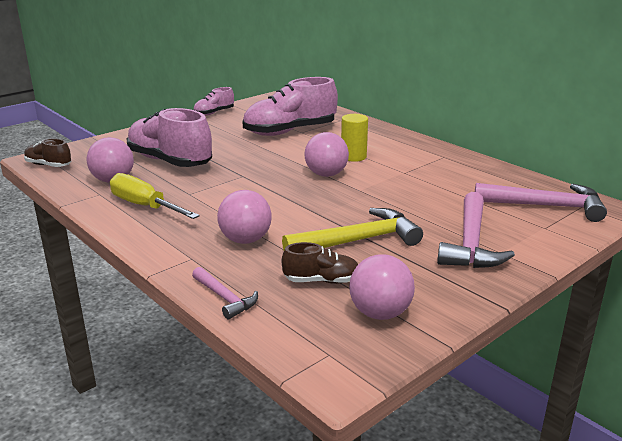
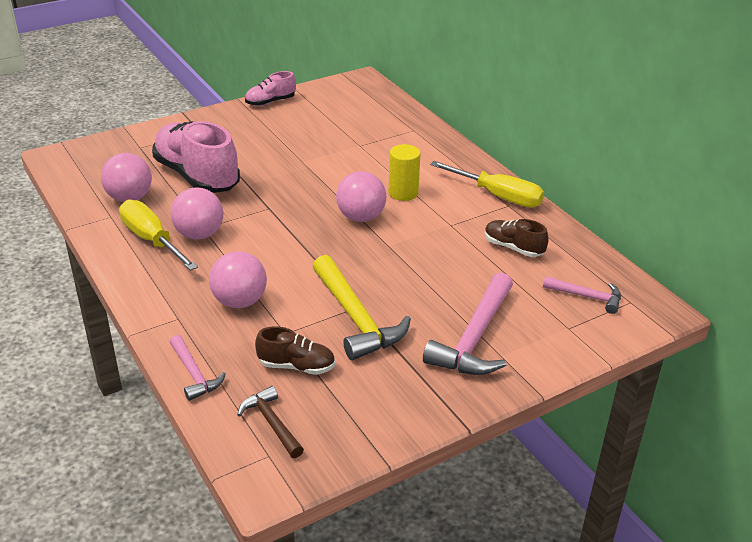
camera: 10 degrees right, 10 degrees up
brown shoe [24,139,71,167] -> brown shoe moved to [485,219,549,257]
pink shoe [243,77,338,136] -> none
yellow hammer [282,208,423,250] -> yellow hammer turned 75 degrees clockwise [313,255,411,360]
pink ball [349,255,415,320] -> pink ball moved to [171,187,223,240]
pink hammer [475,183,607,222] -> pink hammer [543,276,621,314], size x0.55
none -> brown hammer [237,386,304,458]
none -> yellow screwdriver [430,161,544,207]

